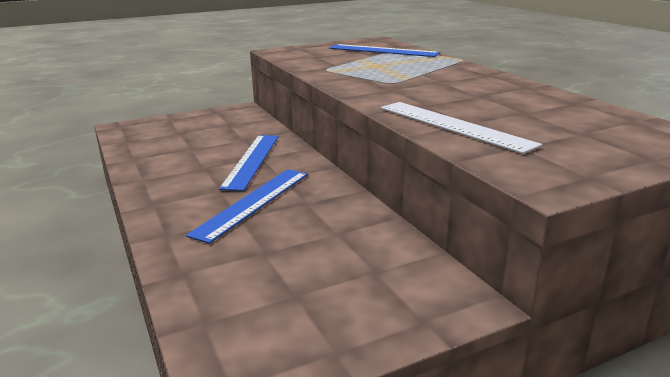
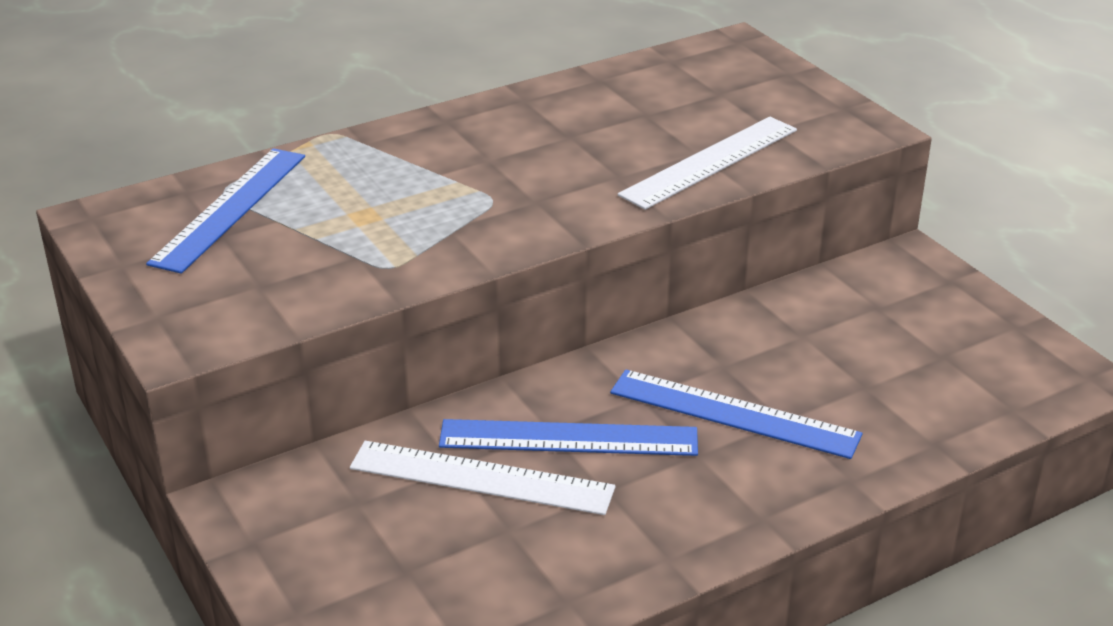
camera: 95 degrees left, 10 degrees up
none -> white ruler [350,441,615,515]

